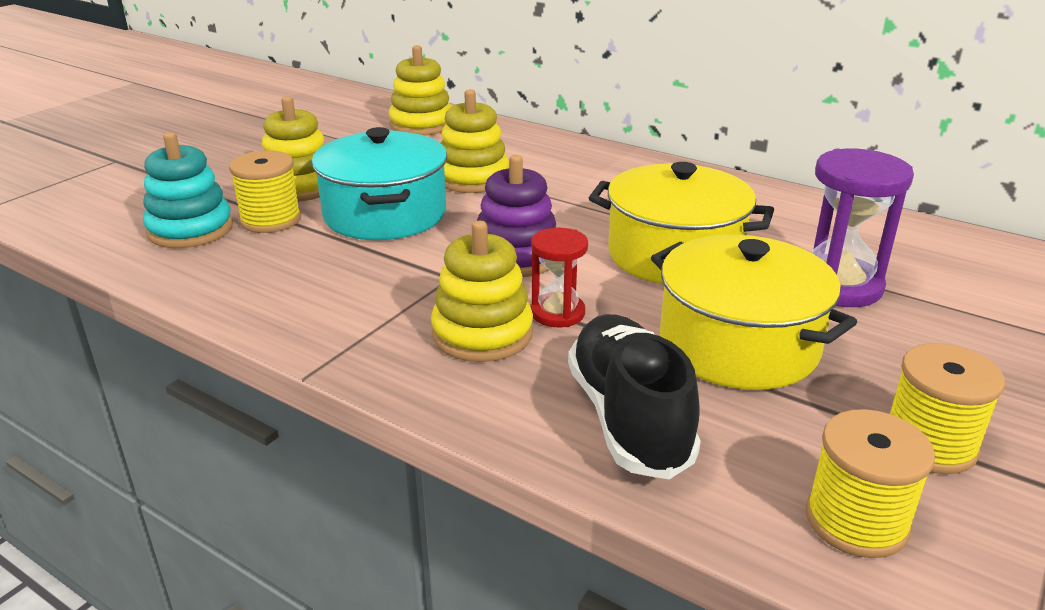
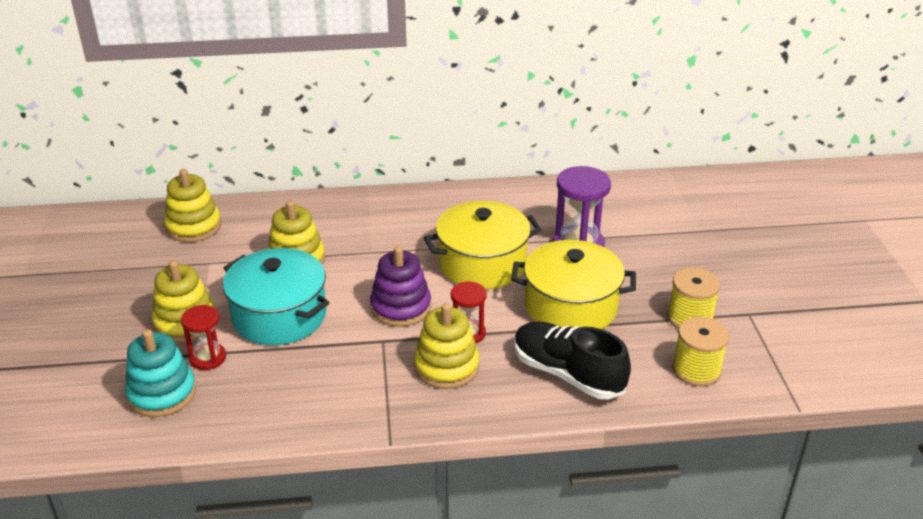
camera: 40 degrees left, 5 degrees up
yellow spool [229,151,301,233] -> red hourglass [181,305,226,370]

